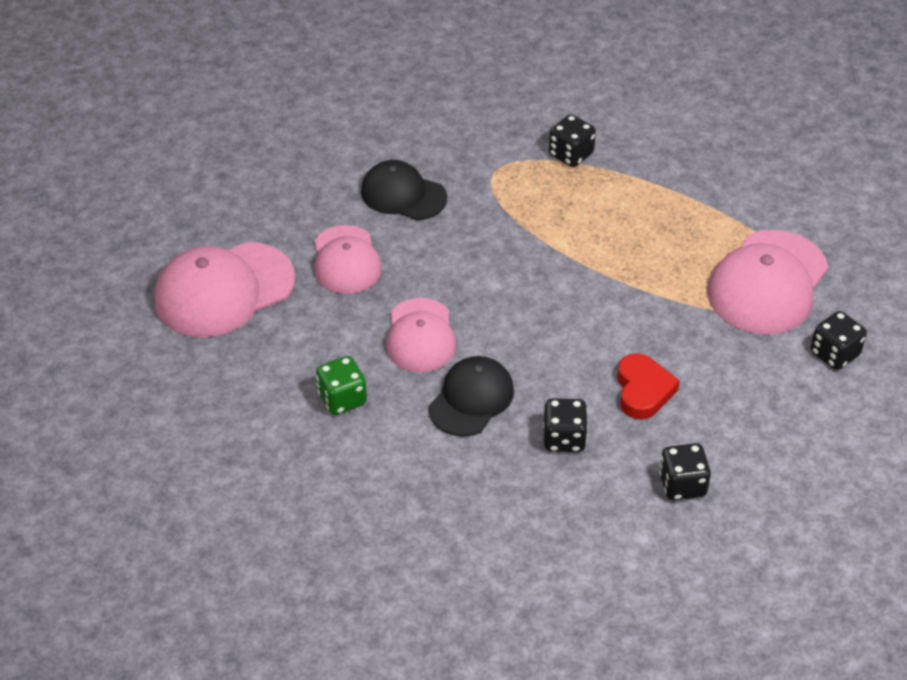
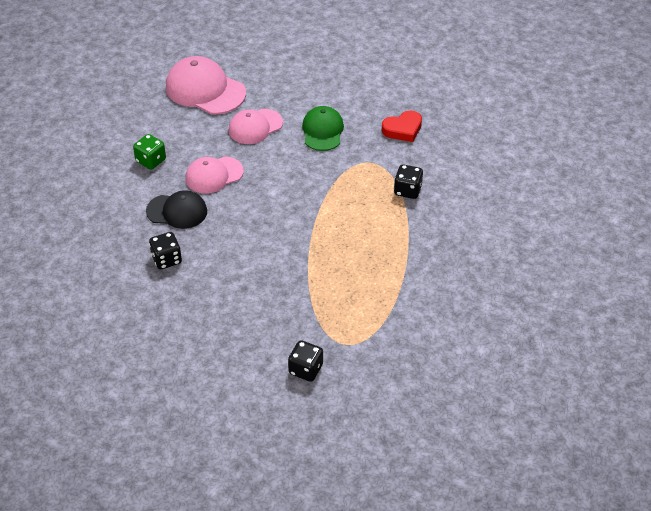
camera: 65 degrees right, 0 degrees up
black cap [361,160,447,220] -> green cap [302,106,344,151]
red heart [617,353,680,420] -> red heart moved to [382,111,422,142]
black dice [659,443,711,501] -> none
pink cap [707,230,829,335] -> none

